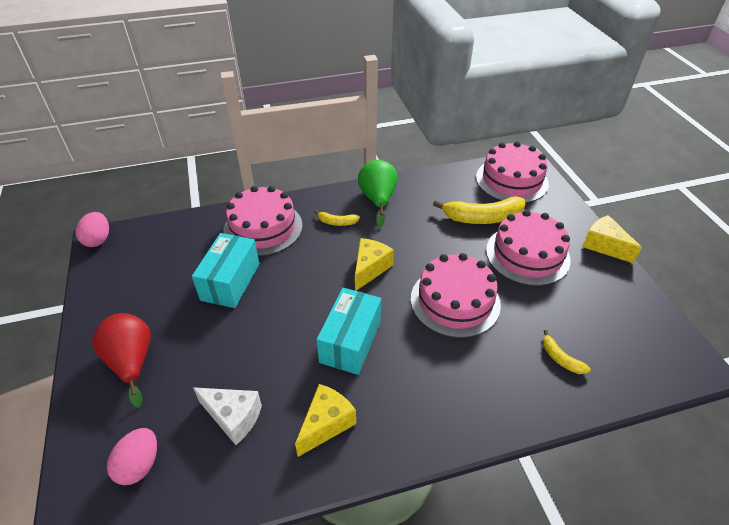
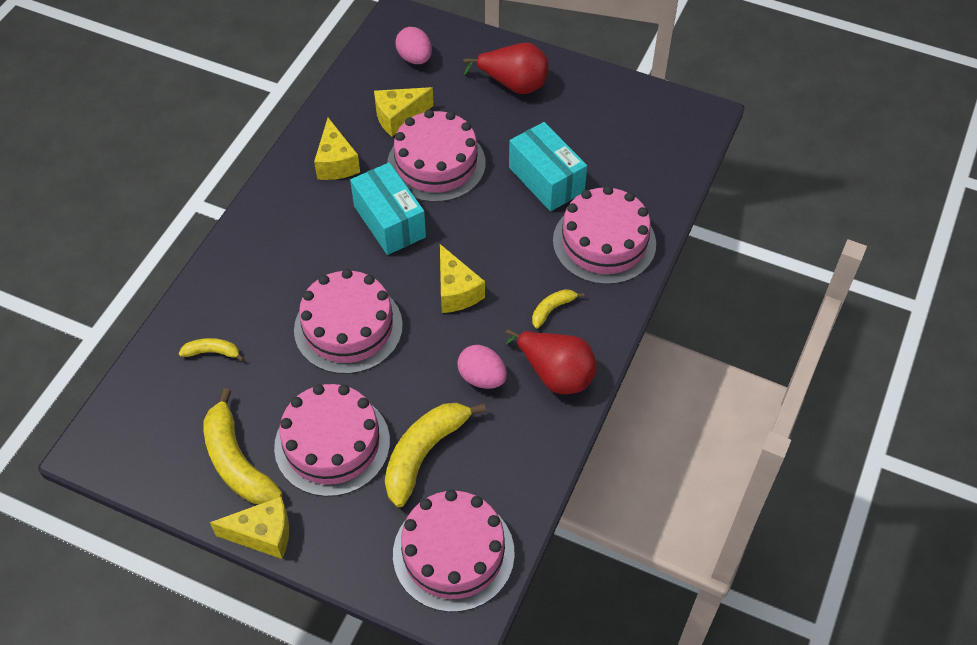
camera: 130 degrees right, 10 degrees up
pink egg [75,212,109,247] -> pink egg moved to [457,345,507,389]
white cheese [193,387,262,445] -> yellow cheese [374,87,434,137]
green pear [358,160,398,227] -> red pear [506,329,597,394]
none -> yellow banana [204,388,282,504]
none -> pink cake [387,110,486,202]

